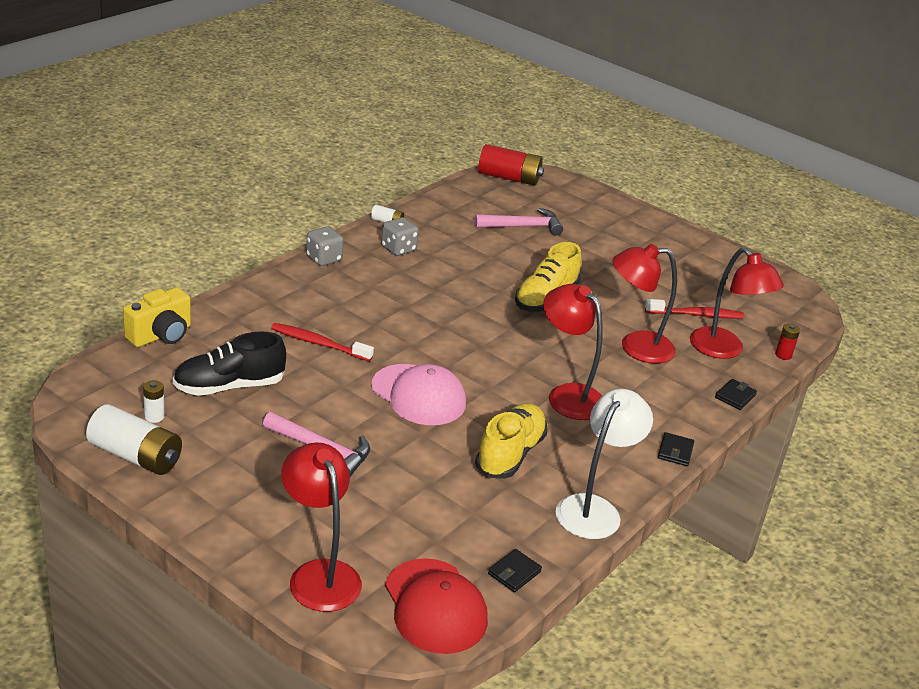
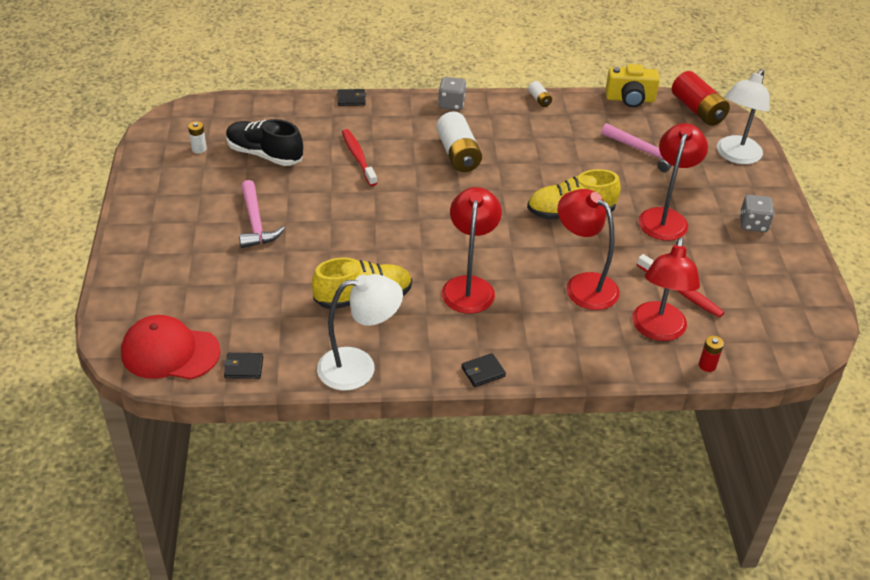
camera: 50 degrees right, 10 degrees up
white battery [86,404,182,475] -> white battery moved to [436,112,482,172]
yellow camera [123,287,191,347] -> yellow camera moved to [605,64,660,107]
red lamp [281,442,362,612] -> red lamp moved to [638,123,708,241]
pink cap [371,364,466,425] -> none
grey dice [381,217,419,256] -> grey dice moved to [740,195,774,232]
red cap [385,558,488,654] -> red cap turned 75 degrees clockwise [121,315,221,380]
black wallet [715,379,757,410] -> black wallet moved to [337,89,366,106]
none -> white lamp [717,69,770,164]

